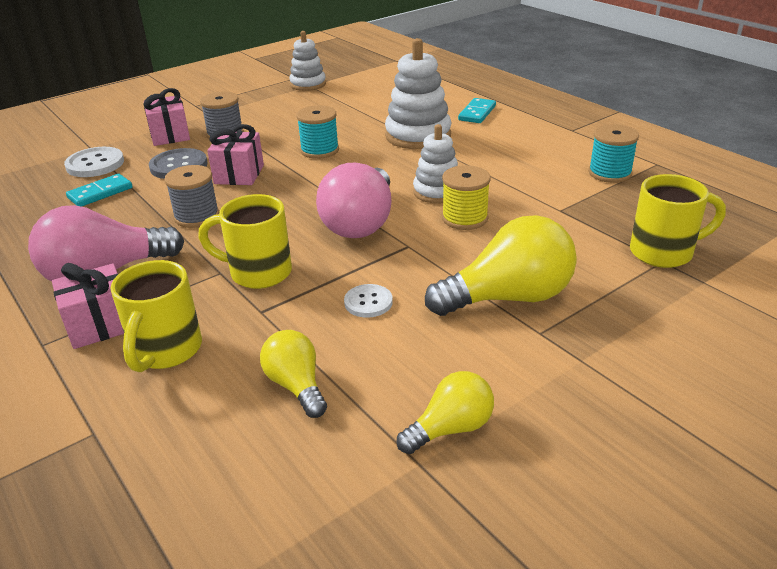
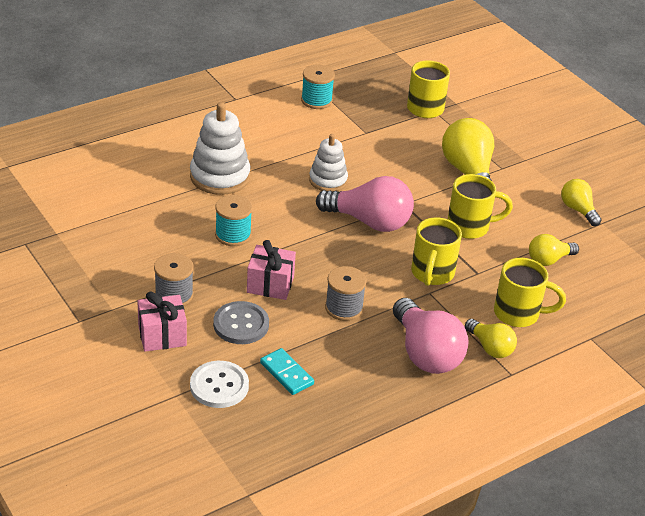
camera: 90 degrees left, 5 degrees up
pink gift [52,263,124,349] -> yellow light bulb [465,319,517,358]
white stacking toy [289,31,326,91] -> none
white button [344,284,393,318] -> yellow mug [448,174,513,239]
yellow spool [442,165,491,230] -> none
turquoise domino [458,98,496,123] -> none

